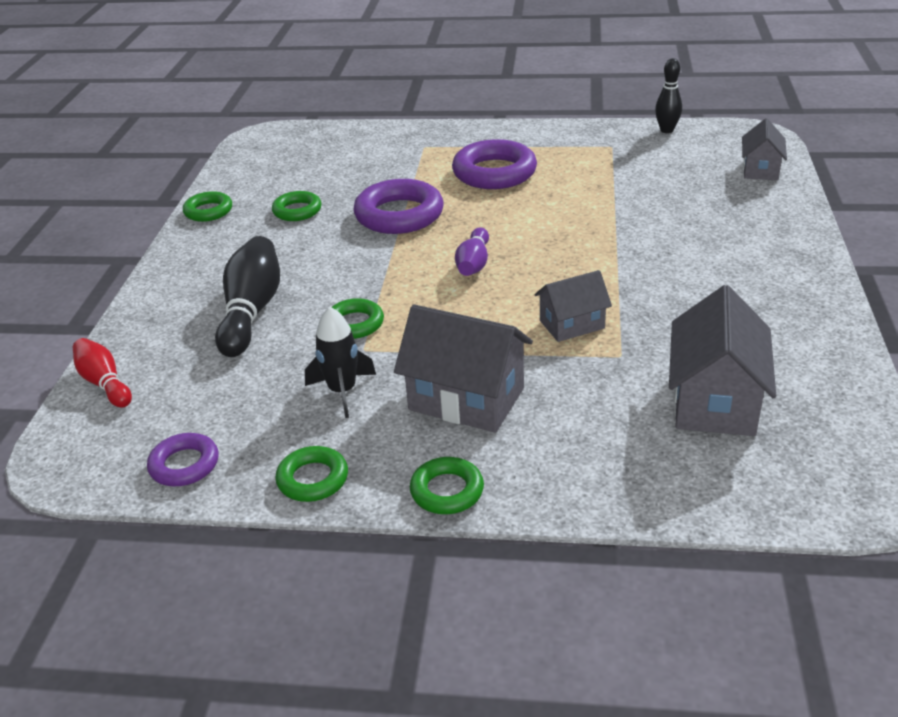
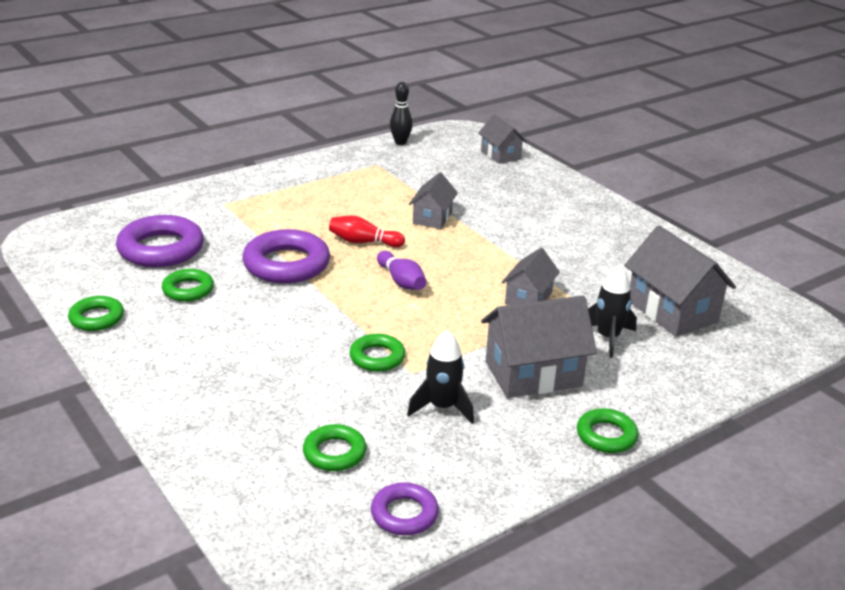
camera: 45 degrees left, 5 degrees down
red bowling pin [73,338,132,407] -> red bowling pin moved to [329,215,405,247]
black bowling pin [215,236,280,357] -> none
green ring [275,446,348,502] -> green ring moved to [303,424,366,471]
purple ring [452,139,537,189] -> purple ring moved to [116,215,204,267]
none -> grey house [409,172,458,229]
none -> black rocket [588,266,637,358]

